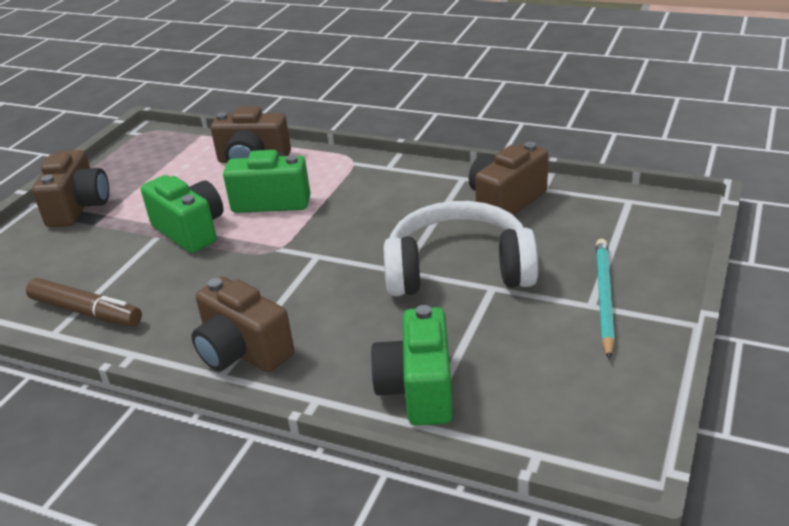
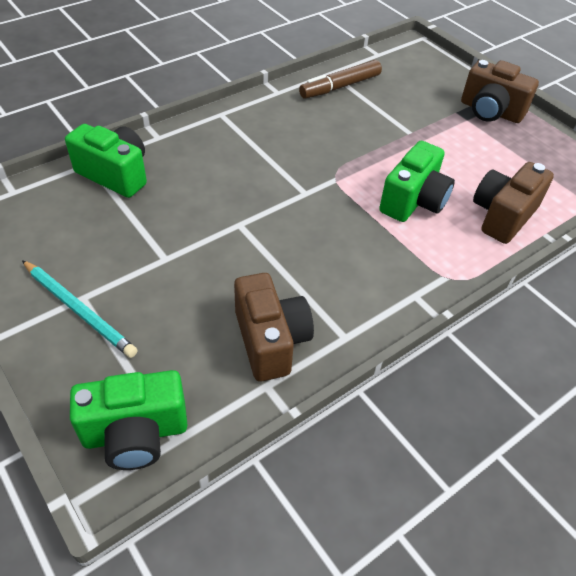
camera: 115 degrees right, 15 degrees up
green camera [141,175,224,253] -> green camera moved to [70,370,187,470]
brown camera [191,277,294,372] -> none
white headphones [384,201,538,296] -> none

